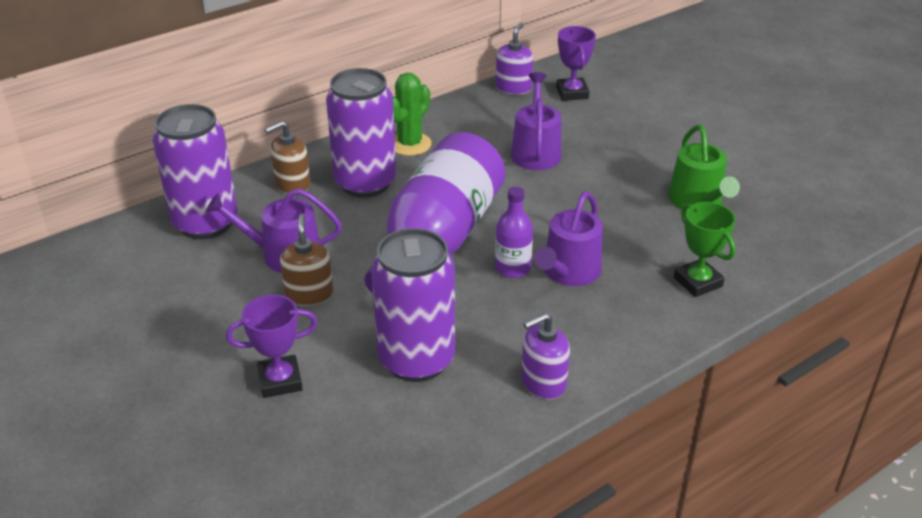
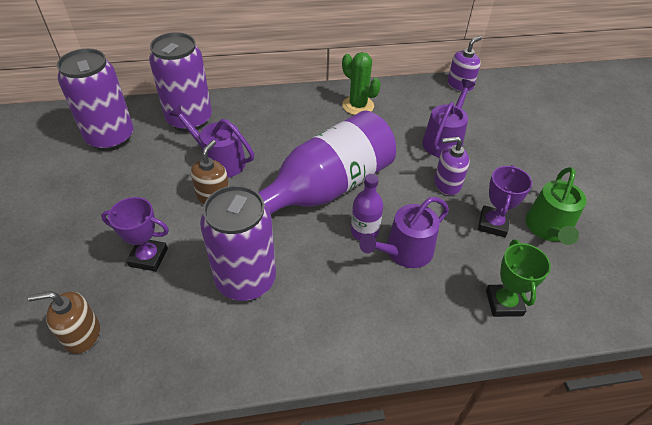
camera: 25 degrees right, 10 degrees up
brown soap dispenser [265,120,310,194] -> brown soap dispenser moved to [28,291,100,354]
purple can [326,68,396,198] -> purple can moved to [57,49,134,151]
green cactus [393,73,432,156] -> green cactus turned 75 degrees clockwise [342,52,381,115]
purple soap dispenser [521,313,570,399] -> purple soap dispenser moved to [434,137,470,195]
purple trophy [556,26,596,101] -> purple trophy moved to [478,165,532,237]

